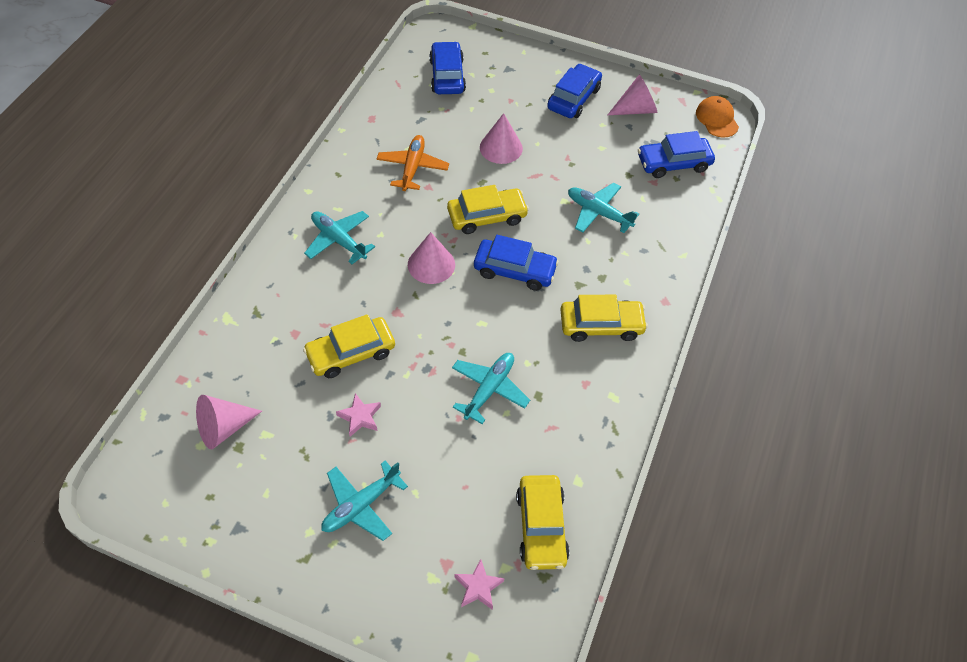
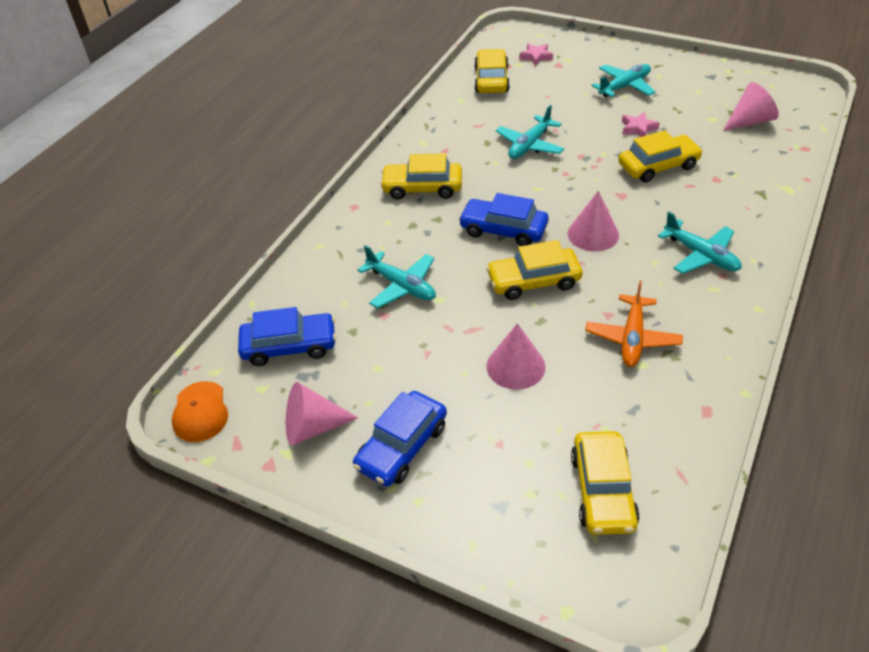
camera: 170 degrees left, 10 degrees down
blue car [429,41,466,94] -> yellow car [571,431,640,535]

